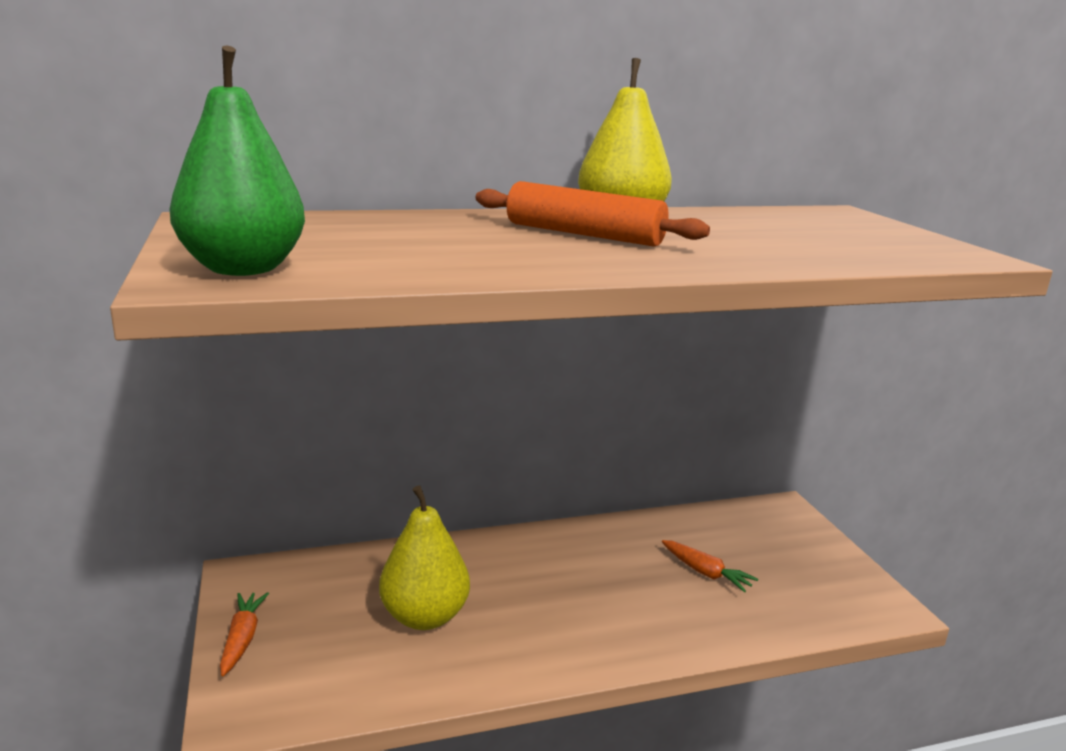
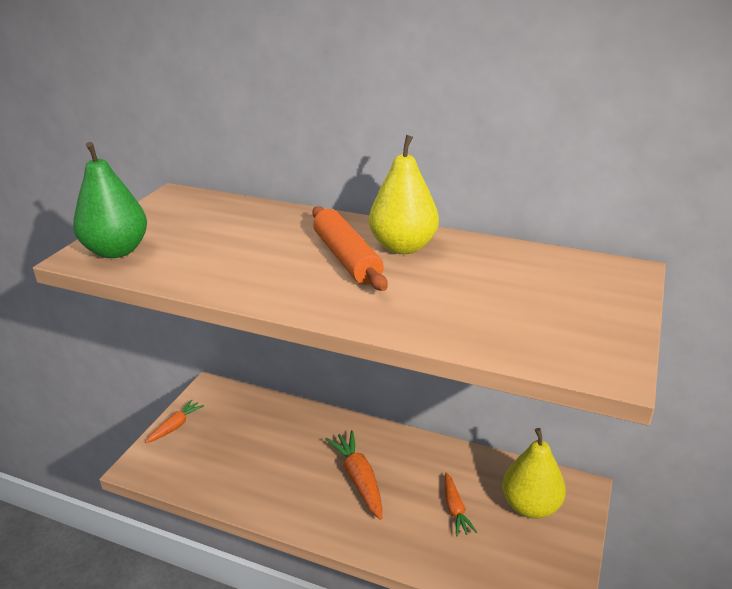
camera: 40 degrees right, 10 degrees up
yellow pear [379,485,470,630] -> yellow pear moved to [502,428,566,519]
none -> orange carrot [325,430,382,520]

